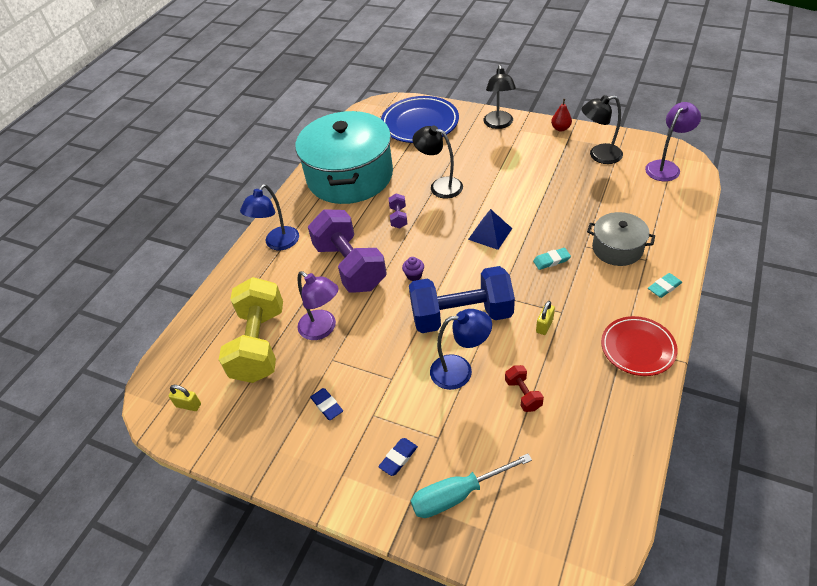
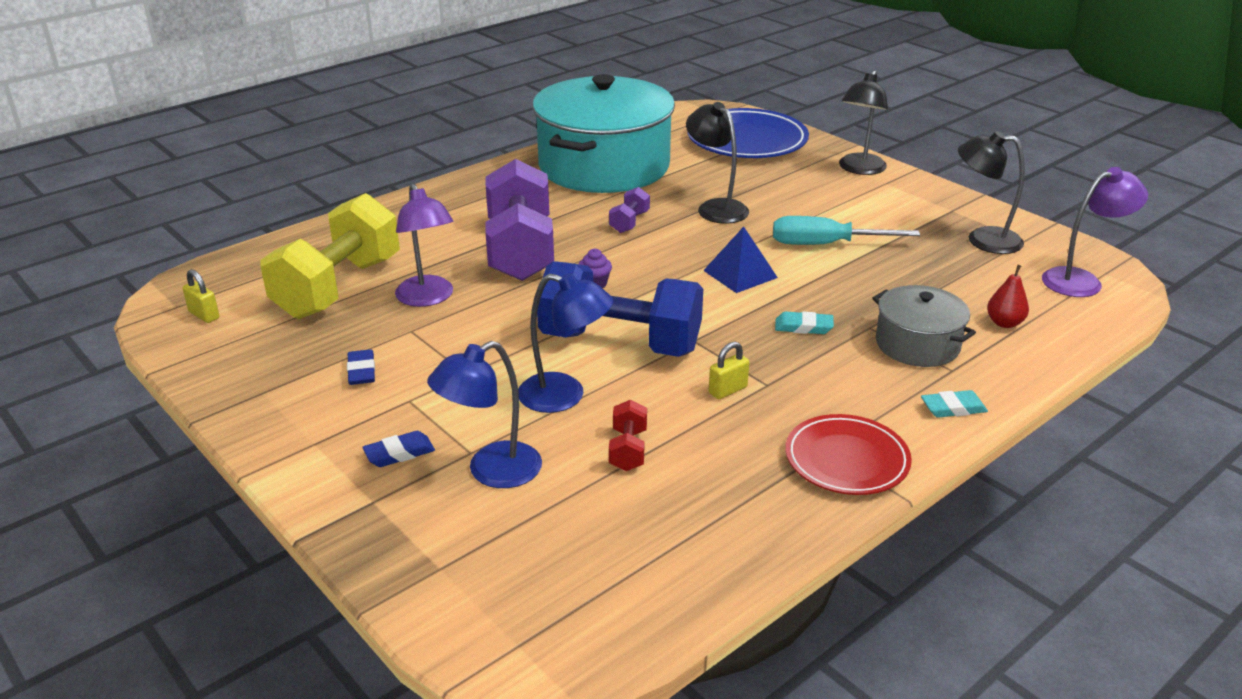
camera: 20 degrees right, 15 degrees down
blue lamp [240,184,299,250] -> blue lamp moved to [427,341,542,488]
turquoise screwdriver [411,454,532,518] -> turquoise screwdriver moved to [773,216,920,245]
red pear [551,99,572,131] -> red pear moved to [987,265,1029,328]

